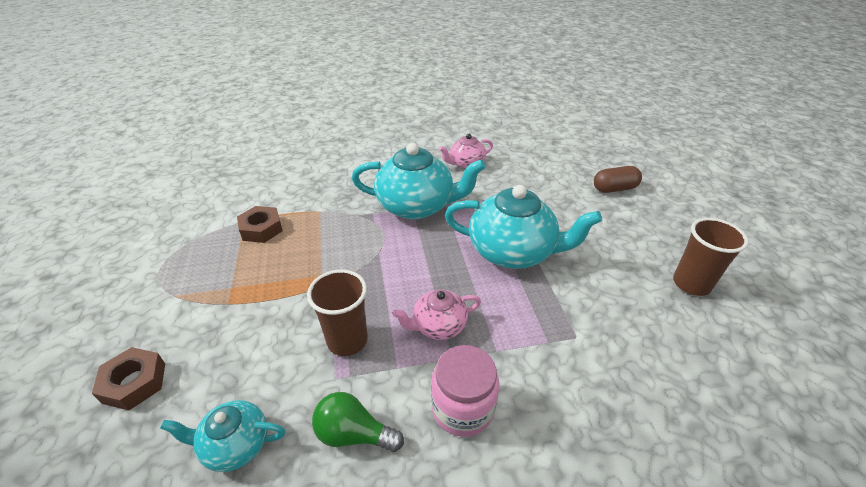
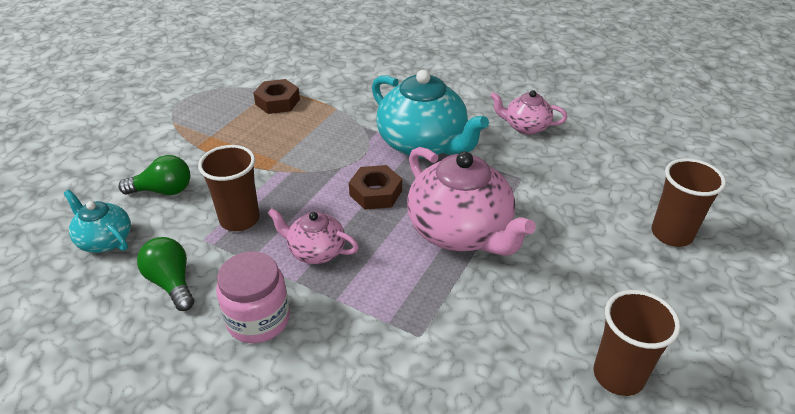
camera: 40 degrees right, 0 degrees up
brown nut [92,347,165,410] -> brown nut moved to [349,165,402,210]
turquoise teapot [445,185,602,269] -> pink teapot [407,147,536,256]
brown capsule [594,166,642,193] -> brown cup [651,158,726,247]
none -> green light bulb [118,155,190,195]

